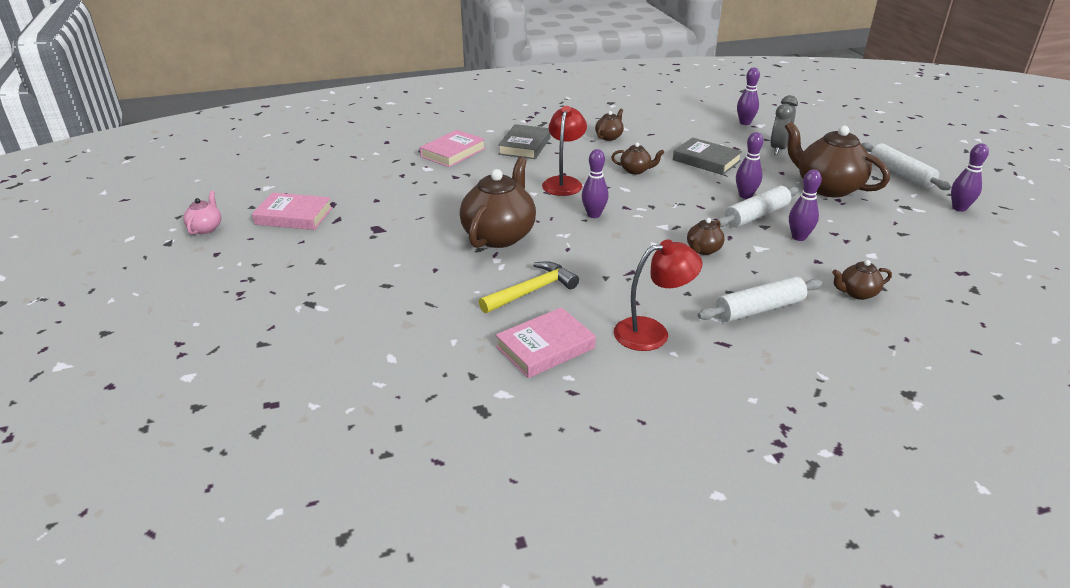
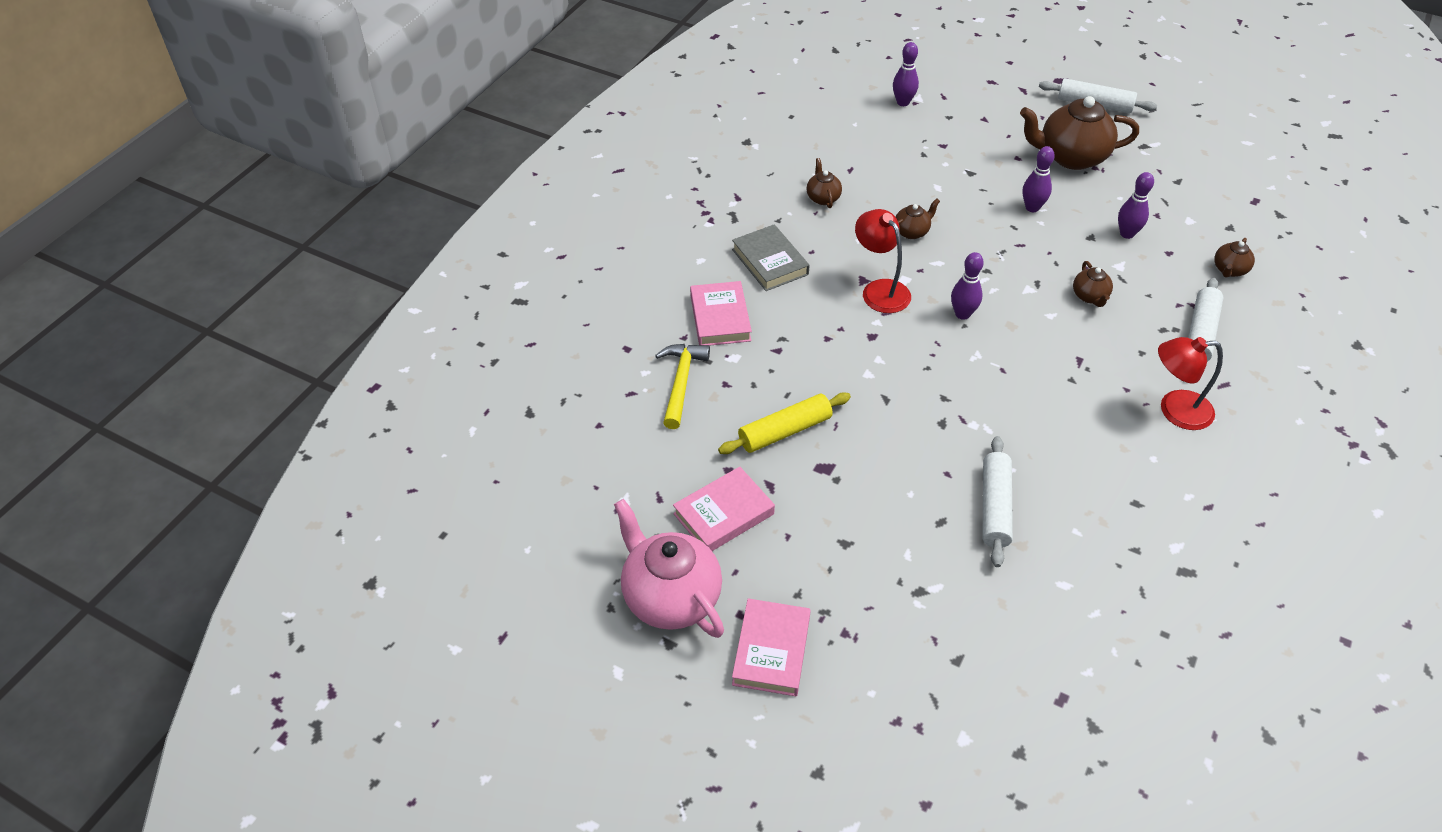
camera: 45 degrees left, 15 degrees up
pink teapot [183,191,221,235] -> pink teapot [614,499,724,638], size x2.11
brown teapot [460,157,536,248] -> none
yellow hammer [479,261,579,313] -> yellow hammer moved to [655,344,710,429]
pink book [496,307,596,378] -> pink book moved to [732,598,811,696]
red lamp [614,239,703,351] -> red lamp turned 120 degrees counterclockwise [1158,337,1223,430]
grey book [673,138,742,175] -> none
white rolling pin [717,186,799,228] -> white rolling pin moved to [983,436,1013,567]
grey clock [770,95,798,155] -> none
purple bowling pin [951,143,989,212] -> none
none -> yellow rolling pin [718,392,851,454]

